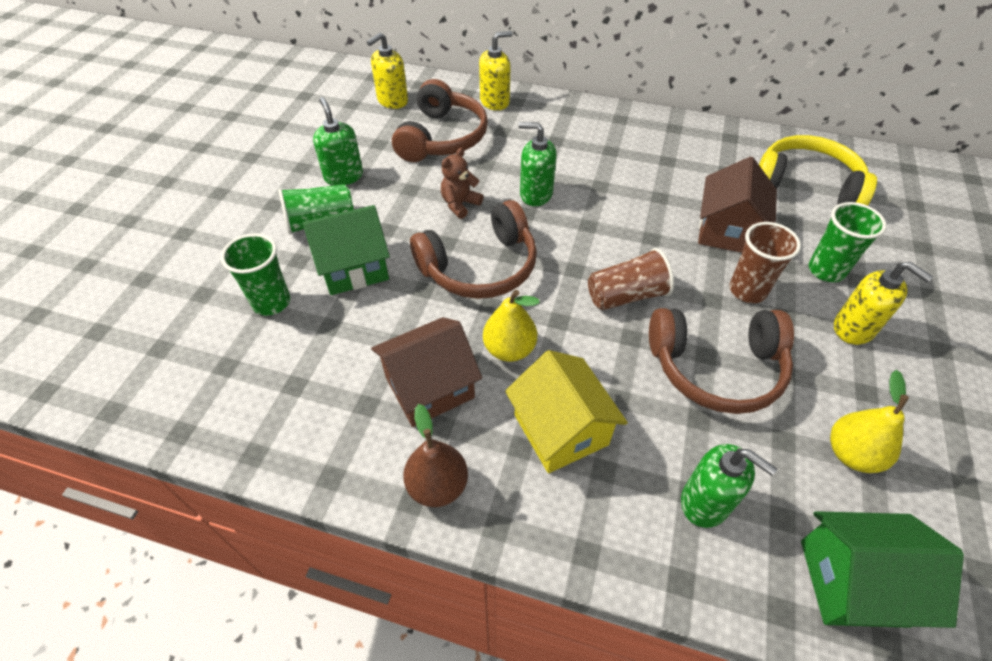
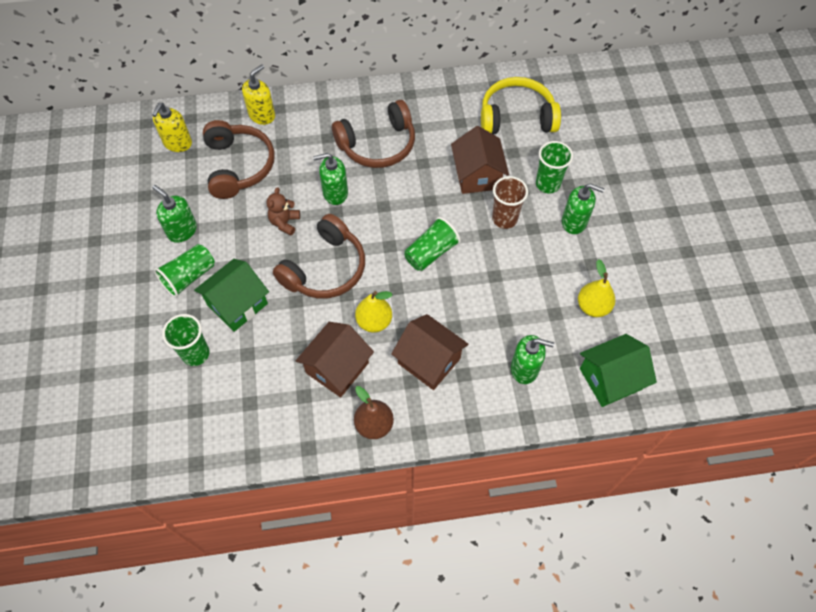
camera: 25 degrees left, 10 degrees up
yellow house [505,350,628,473] -> brown house [391,314,469,390]
brown cup [588,248,674,310] -> green cup [404,217,461,271]
brown headphones [649,308,794,414] -> brown headphones moved to [332,100,415,168]
yellow soap dispenser [834,262,933,345] -> green soap dispenser [562,183,605,234]

